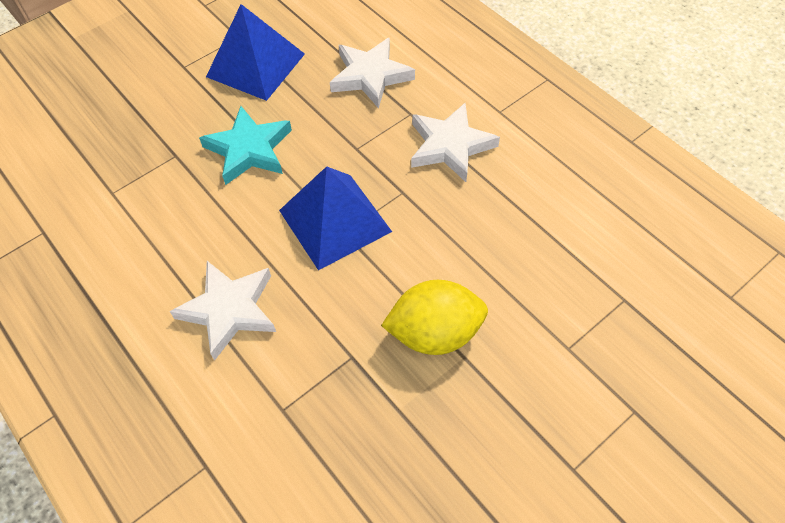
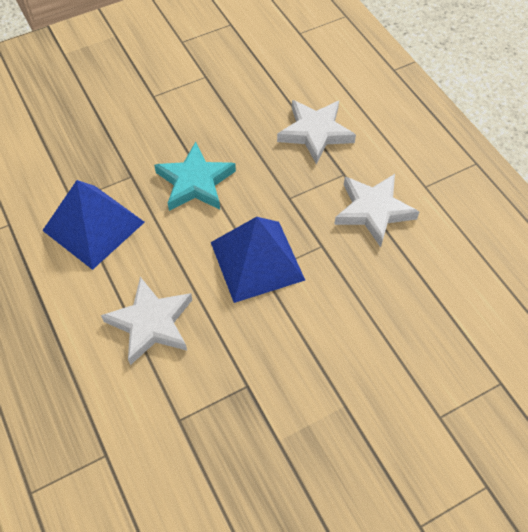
camera: 10 degrees right, 0 degrees up
blue pyramid [206,4,305,101] -> blue pyramid moved to [42,180,145,270]
yellow lemon [381,280,488,355] -> none

